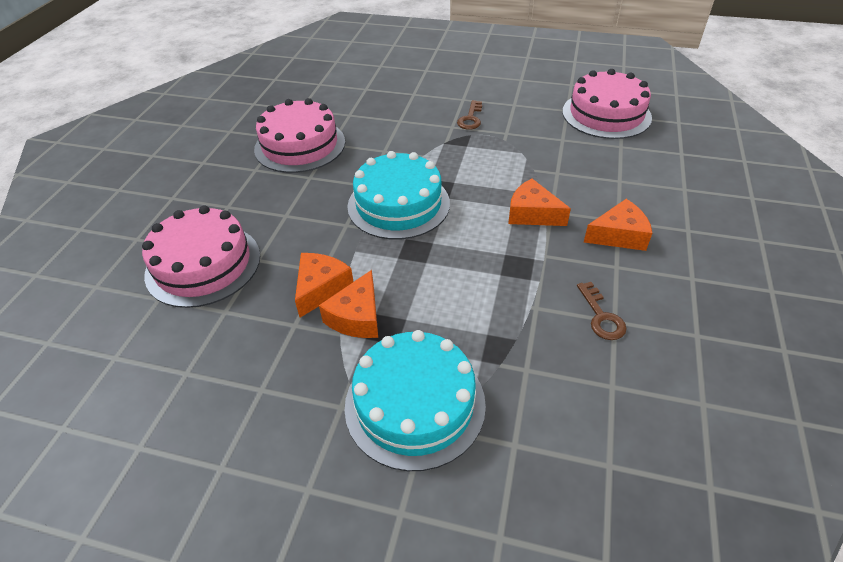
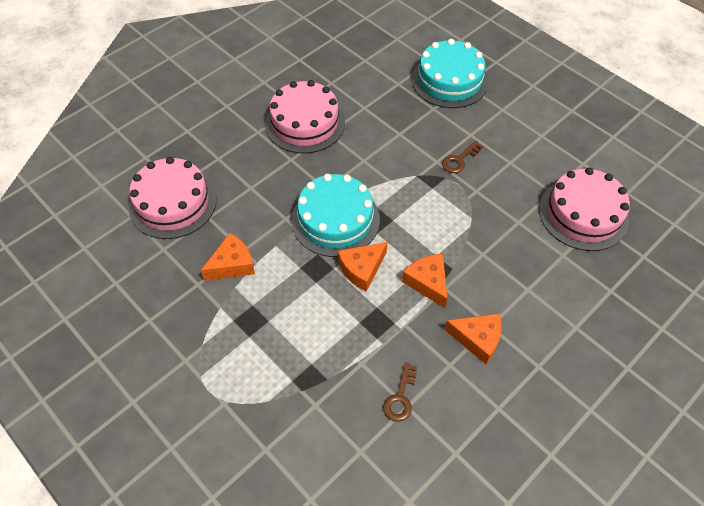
camera: 30 degrees right, 10 degrees up
orange cheese [319,270,378,338] -> orange cheese moved to [338,242,387,292]
turquoise cake [345,330,486,471] -> turquoise cake moved to [412,39,488,108]

